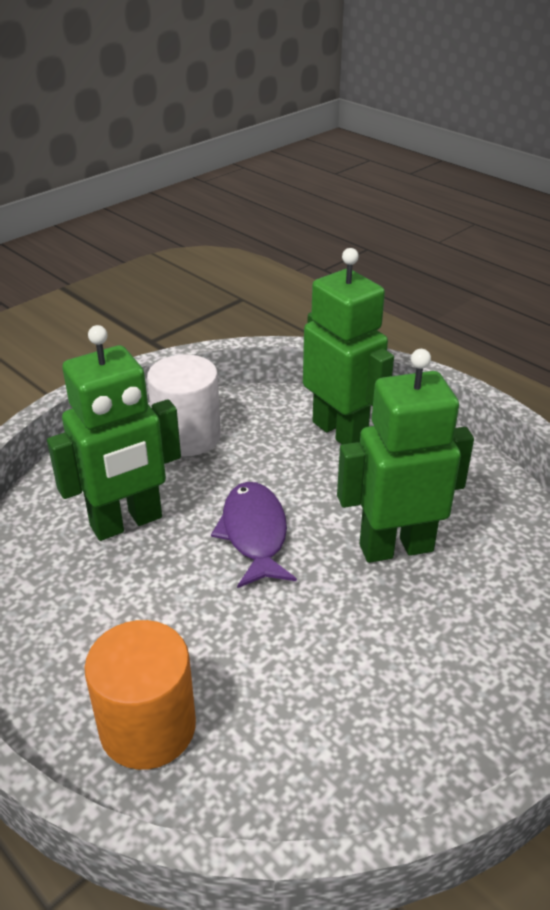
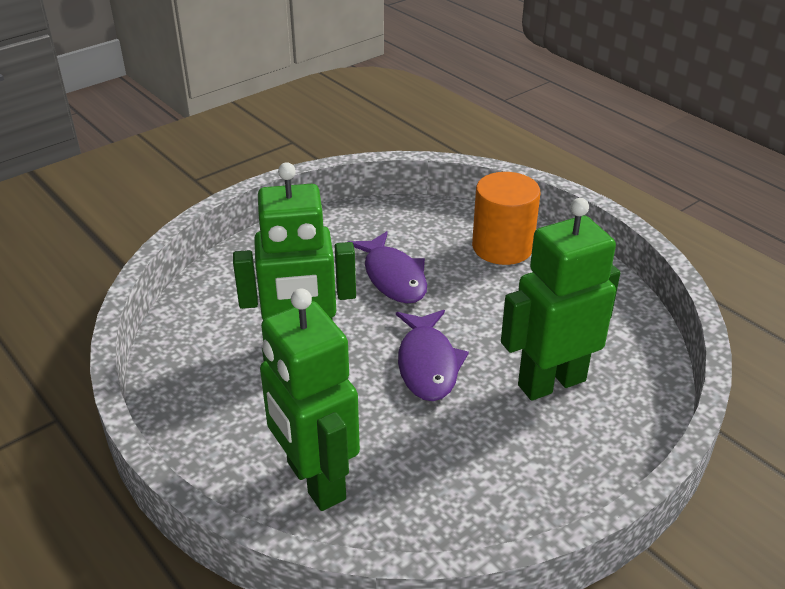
camera: 175 degrees left, 0 degrees up
white cylinder [147,354,221,457] -> none
none -> purple fish [348,231,427,303]

